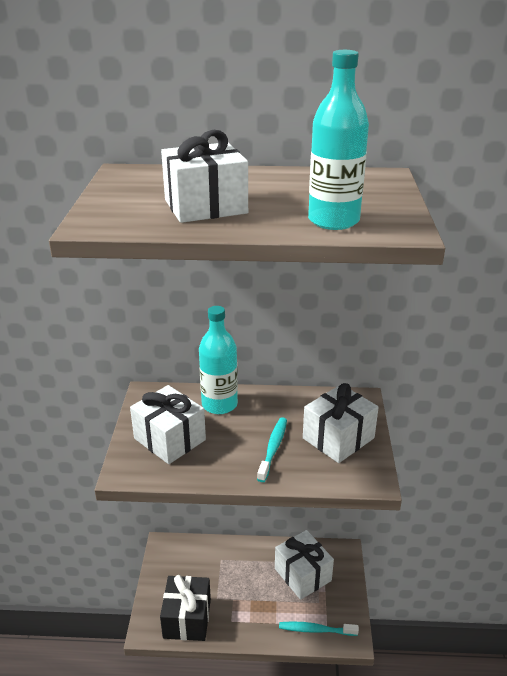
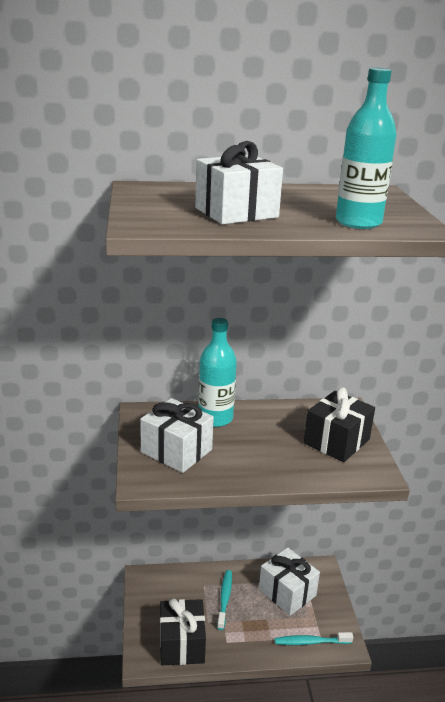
camera: 10 degrees left, 5 degrees down
turquoise toothbrush [257,417,287,482] -> turquoise toothbrush moved to [217,570,232,630]
white gift [303,383,379,463] -> black gift [304,387,375,462]

